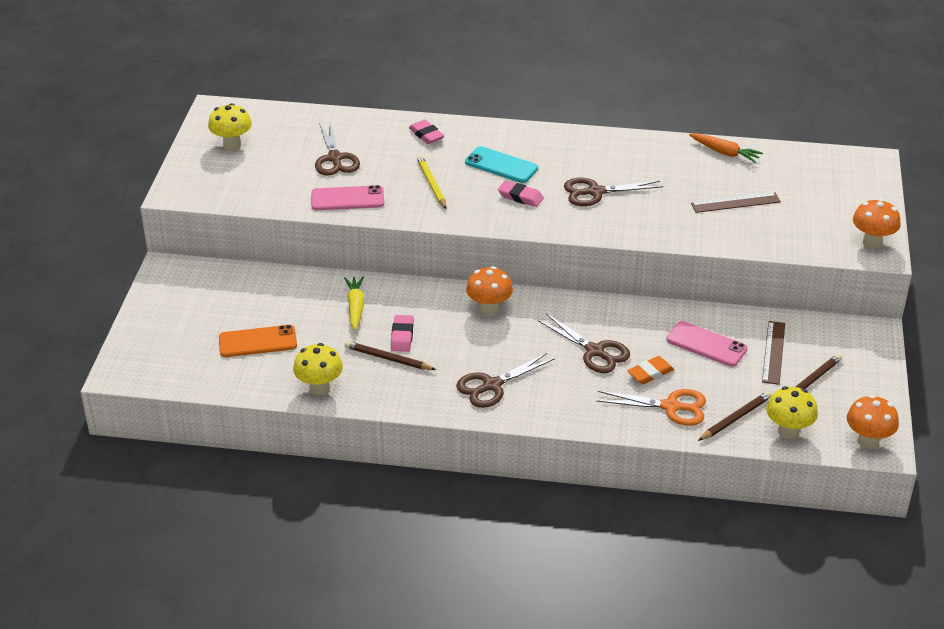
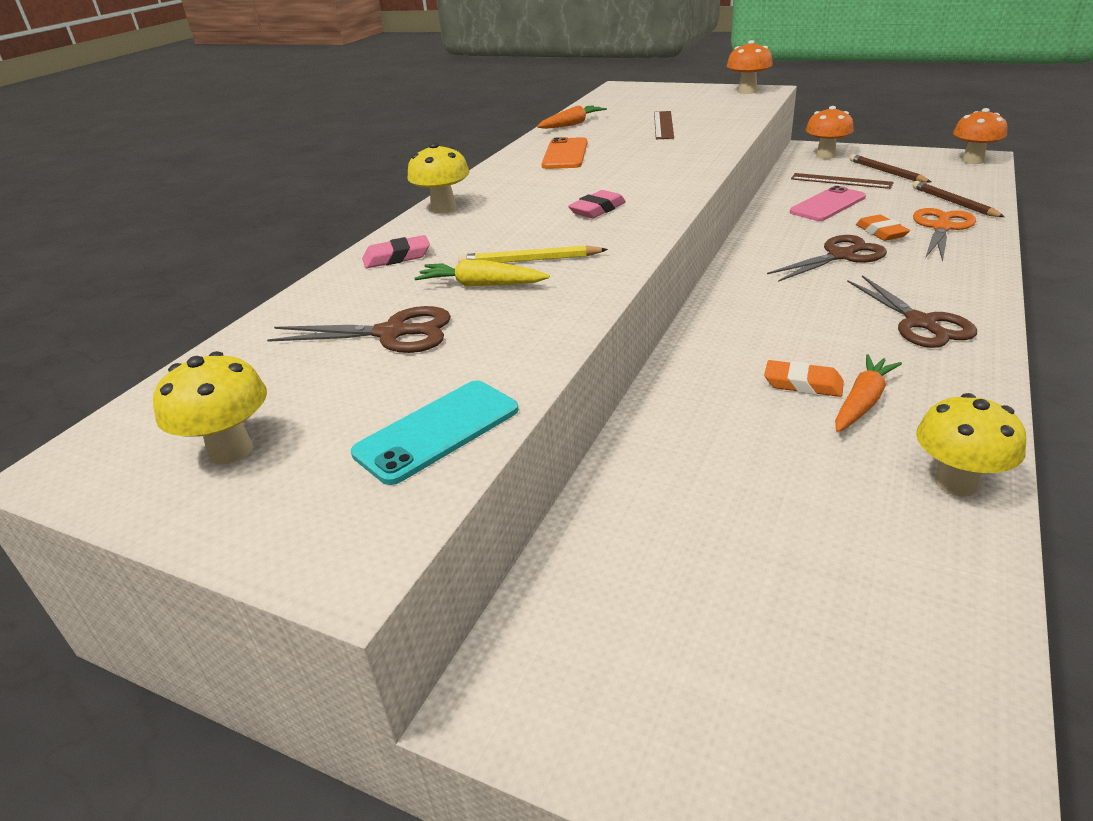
camera: 70 degrees left, 5 degrees down
orange phone [219,325,297,357] -> orange phone moved to [541,137,587,169]
pink phone [311,185,384,210] -> none
yellow carrot [344,276,364,331] -> yellow carrot moved to [414,259,550,286]
brown pencil [345,341,436,370] -> orange carrot [835,354,902,432]
pink eraser [391,315,414,352] -> orange eraser [764,360,844,397]
turquoise phone [465,146,538,183] -> turquoise phone moved to [351,381,519,485]
orange mushroom [466,266,513,316] -> orange mushroom moved to [806,106,854,159]
brown scissors [564,178,663,206] -> none
yellow mushroom [766,386,818,439] -> yellow mushroom moved to [408,142,469,213]

